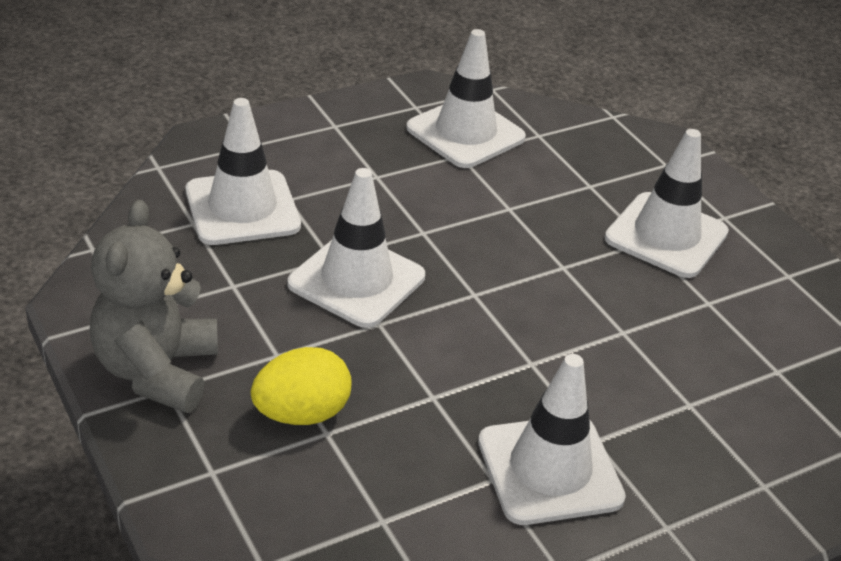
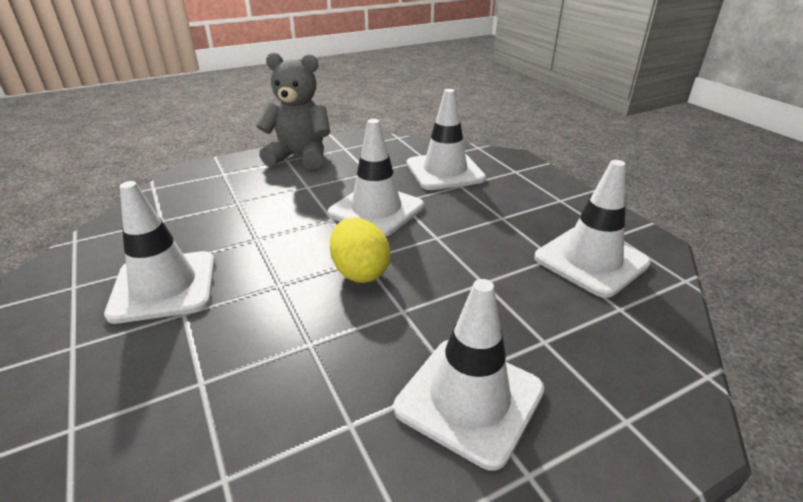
camera: 95 degrees right, 5 degrees down
yellow egg [251,347,352,425] -> yellow egg moved to [330,217,391,283]

